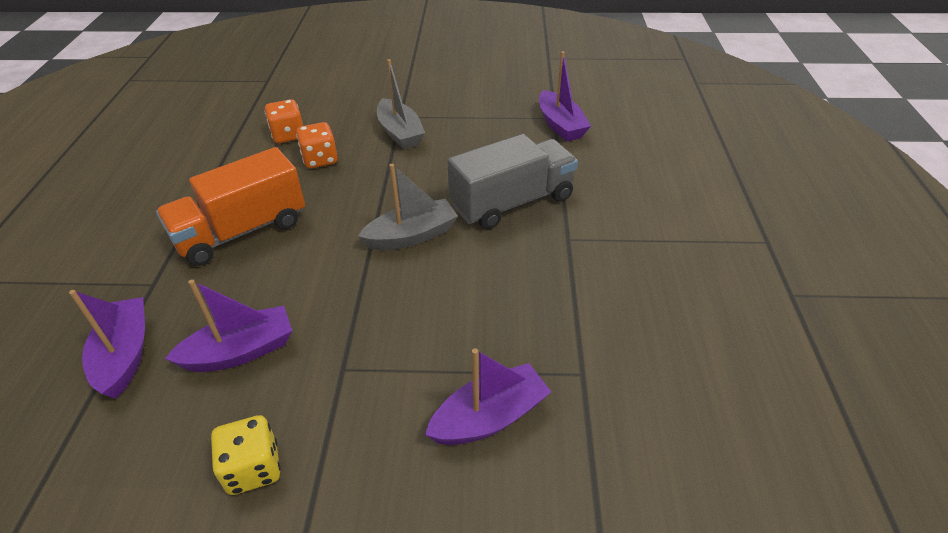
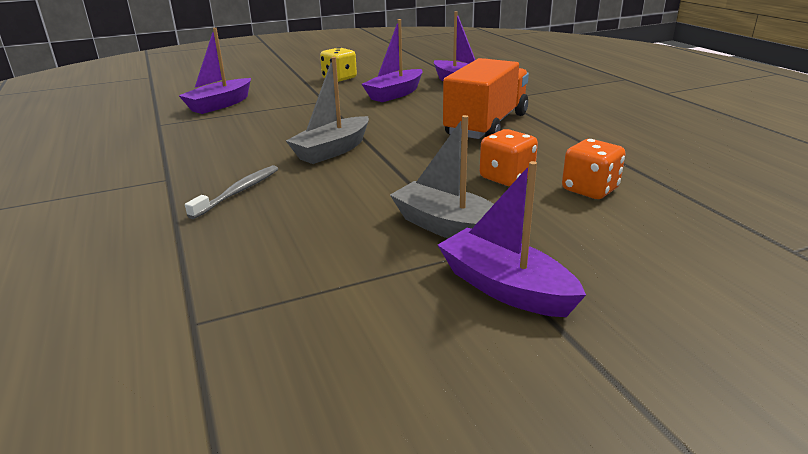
camera: 155 degrees right, 15 degrees down
grey truck [447,134,578,229] -> grey toothbrush [185,165,278,219]
purple boat [539,51,591,141] -> purple boat moved to [438,161,586,317]

